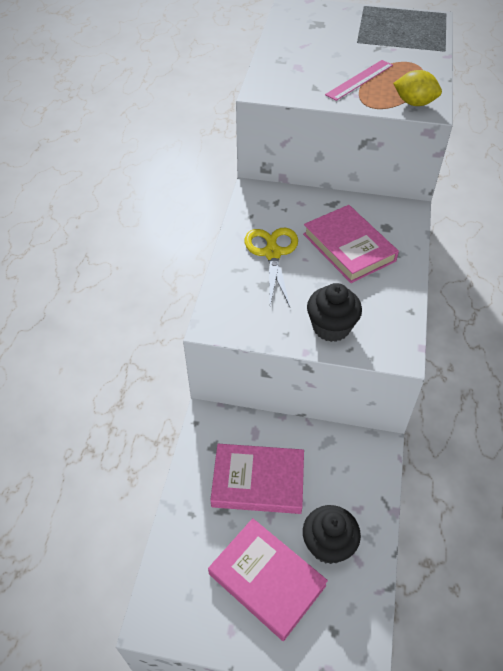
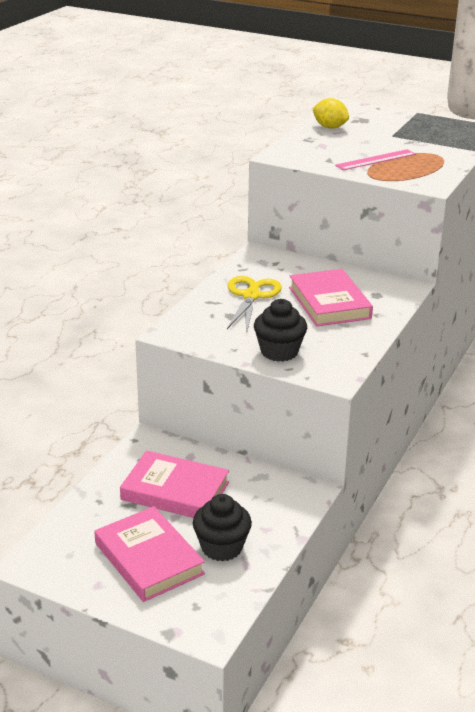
camera: 15 degrees right, 20 degrees down
yellow lemon [393,70,442,106] -> yellow lemon moved to [313,98,349,129]

